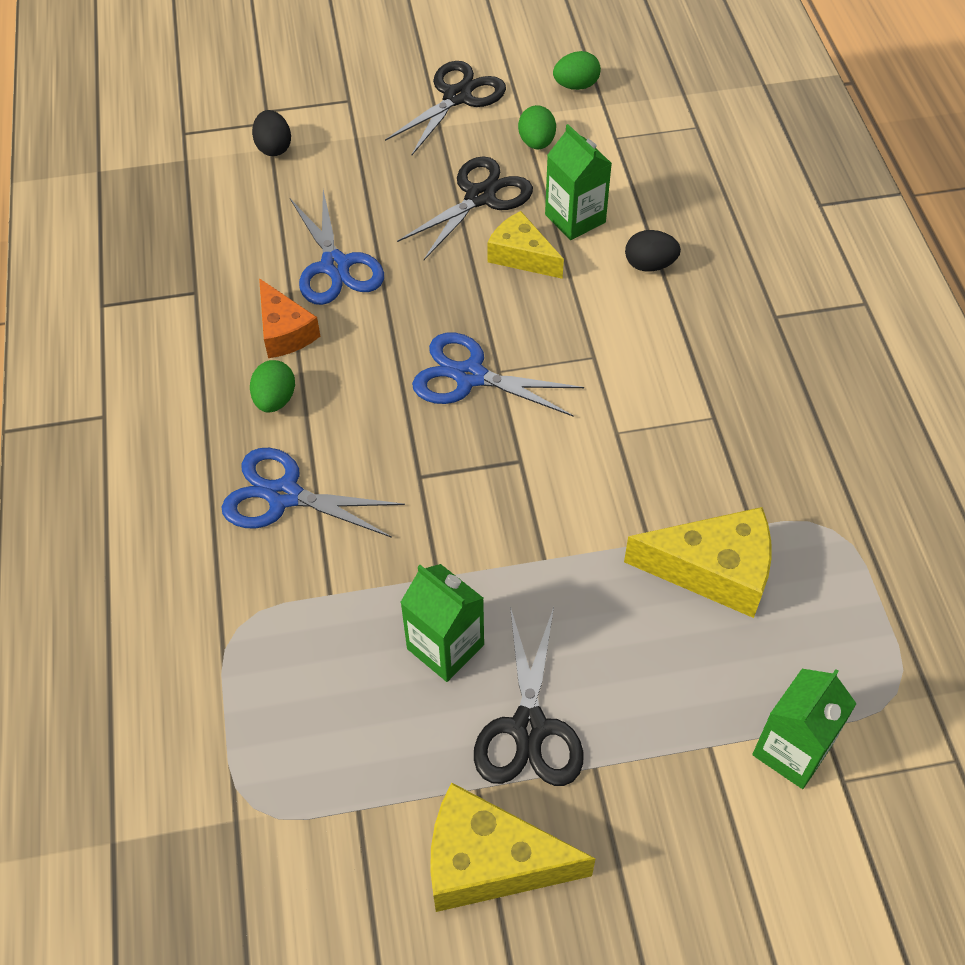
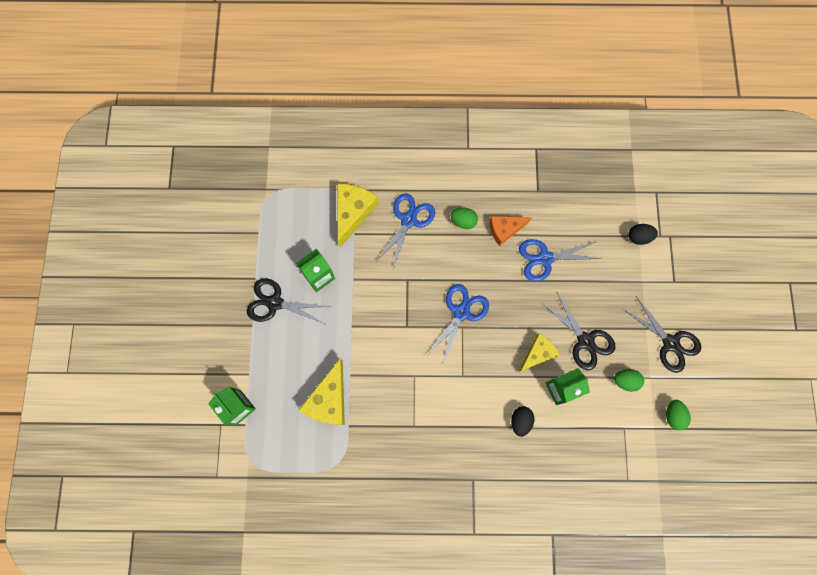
camera: 100 degrees right, 20 degrees up
yellow cheese [430,783,596,912] -> yellow cheese moved to [337,183,379,247]

